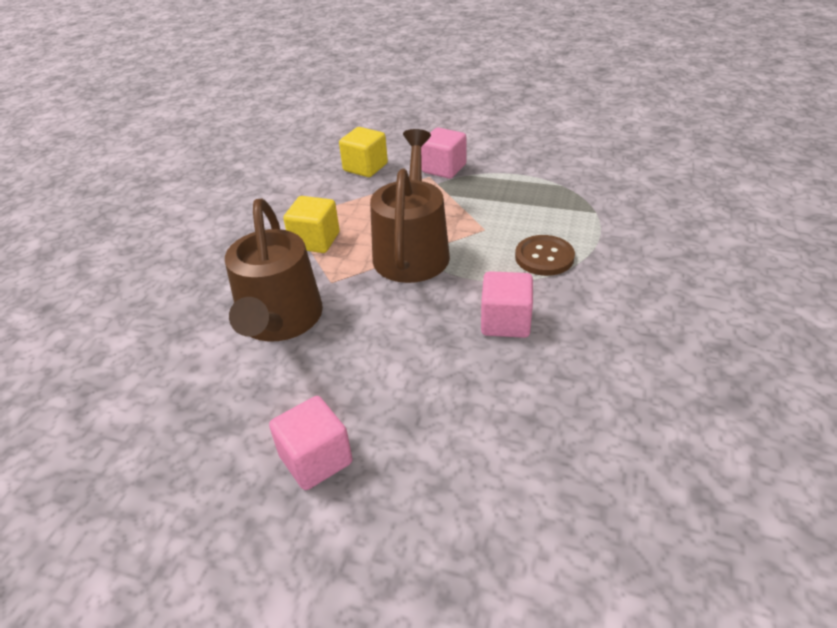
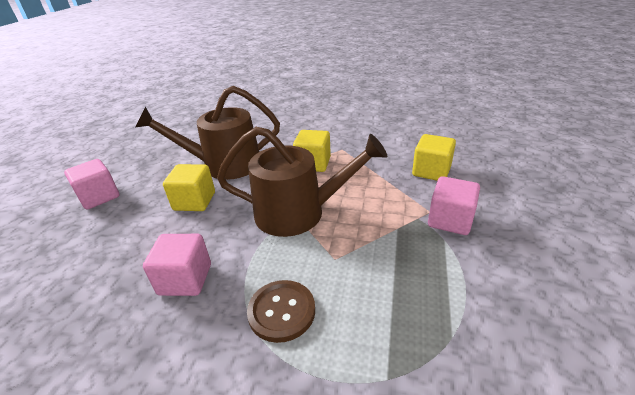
camera: 85 degrees right, 5 degrees down
none -> yellow cube [163,164,215,211]

